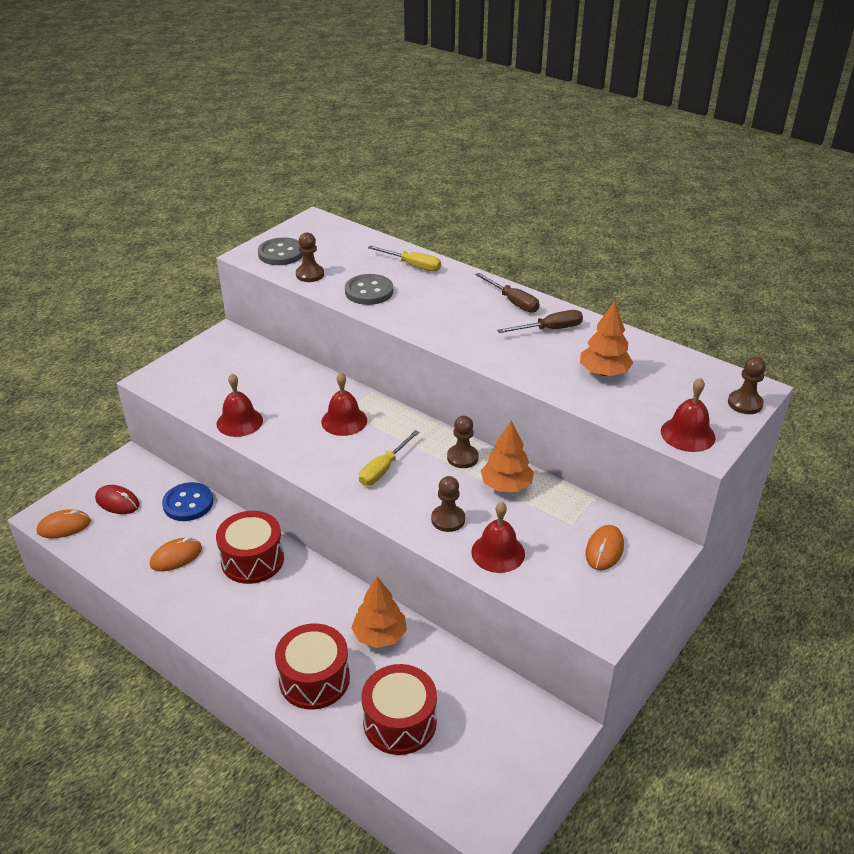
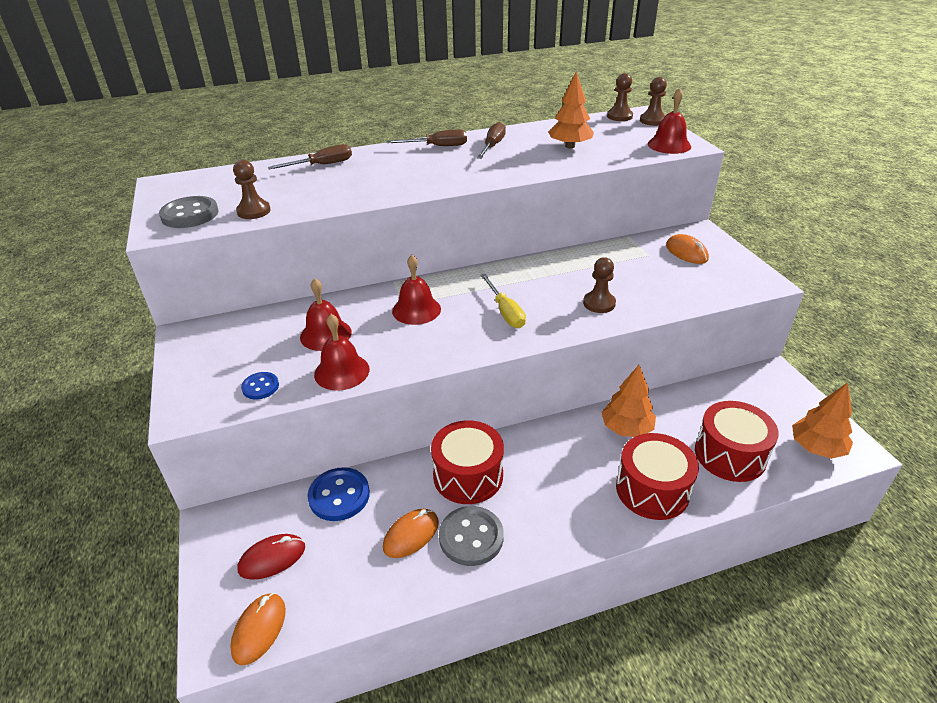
camera: 55 degrees left, 0 degrees up
orange mouse [150,537,202,571] -> orange mouse turned 45 degrees clockwise [383,509,439,558]
grey button [345,274,393,305] -> grey button moved to [439,506,504,566]
yellow screwdriver [368,246,441,272] -> brown screwdriver [268,144,352,170]
brown pawn [447,416,479,468] -> brown pawn moved to [607,73,633,121]
red bell [471,502,525,573] -> red bell moved to [300,278,352,351]
orange tree [481,420,534,492] -> orange tree moved to [792,382,853,459]
none -> blue button [241,372,279,399]

